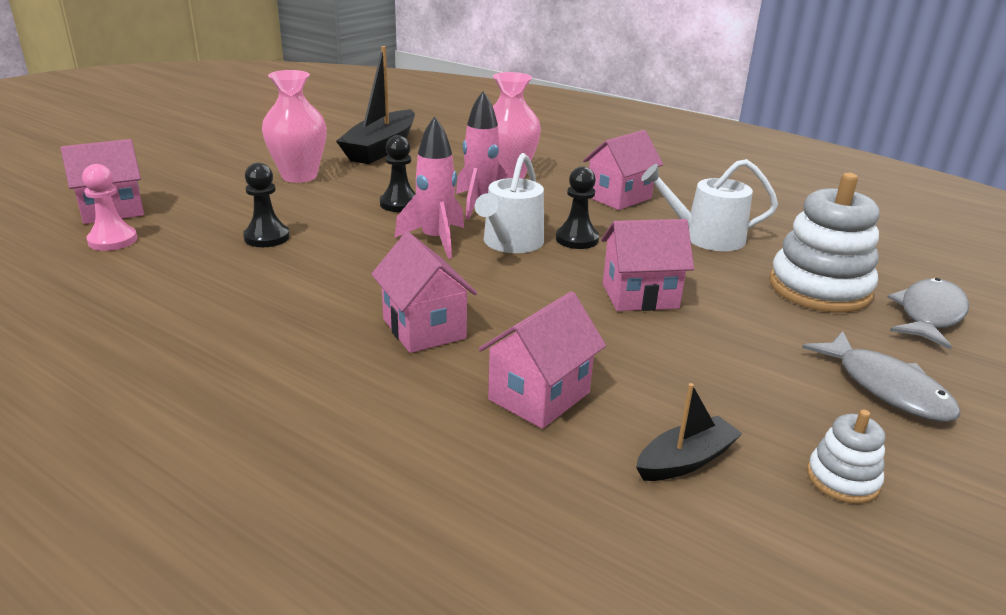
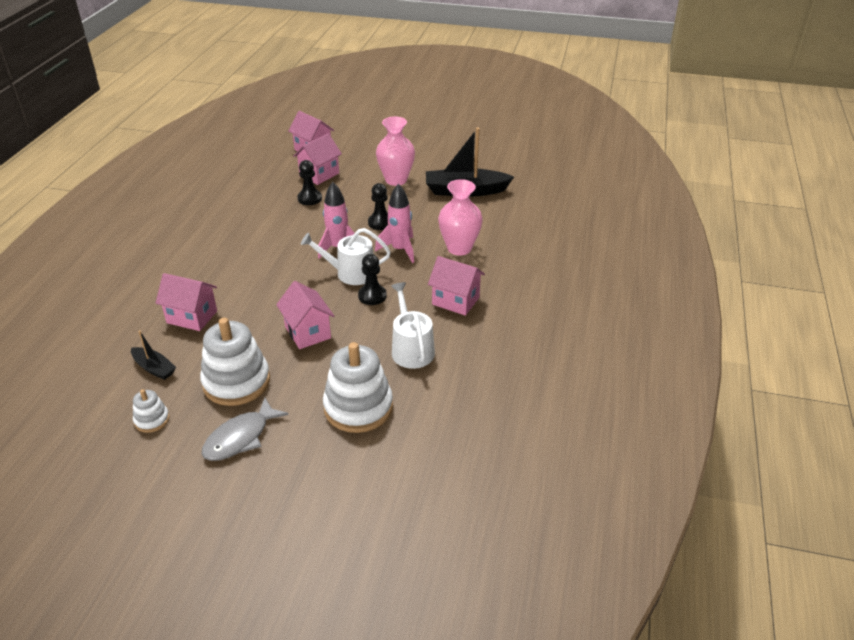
camera: 70 degrees right, 10 degrees up
pink pawn [82,164,137,251] -> none
pink house [371,232,477,353] -> pink house moved to [293,133,342,185]
grey fish [887,278,969,349] -> none
none -> white stacking toy [200,318,270,406]

